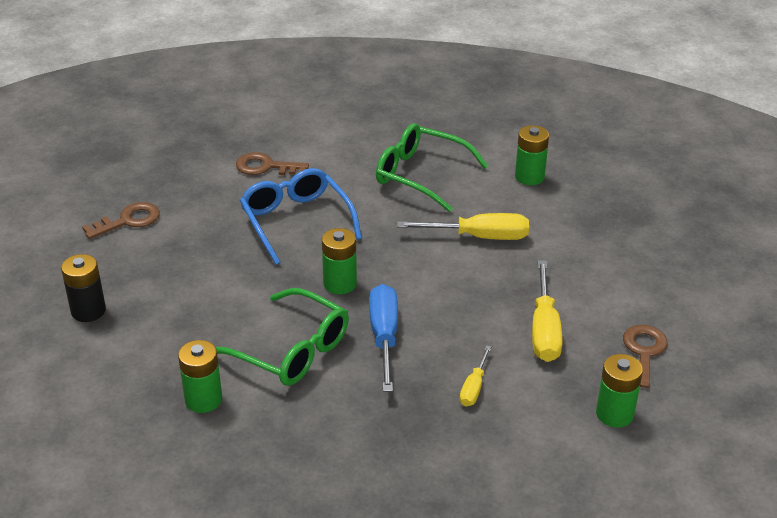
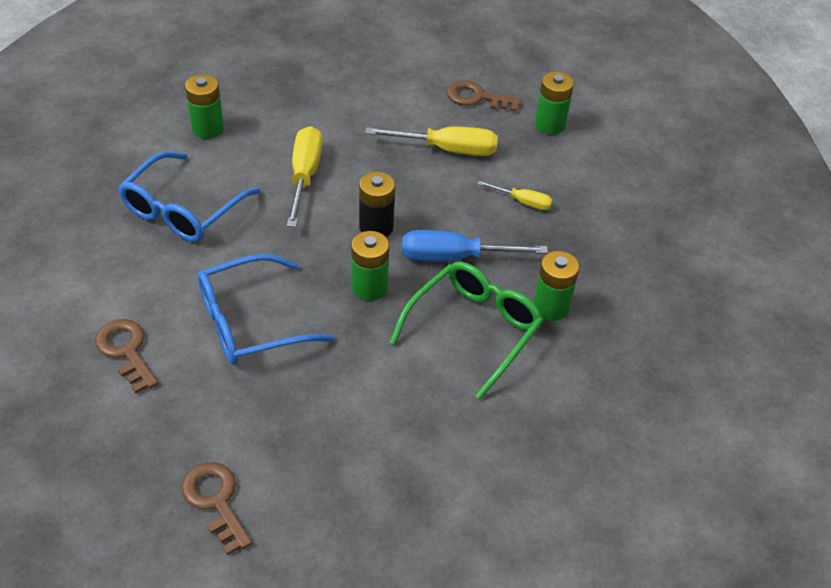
camera: 90 degrees left, 10 degrees up
black battery [61,254,106,322] -> black battery moved to [359,172,395,237]
green battery [178,340,222,413] -> green battery moved to [533,251,579,321]
brown key [236,152,309,175] -> brown key turned 135 degrees clockwise [95,319,158,393]
green glasses [376,123,488,212] -> blue glasses [118,151,261,242]

